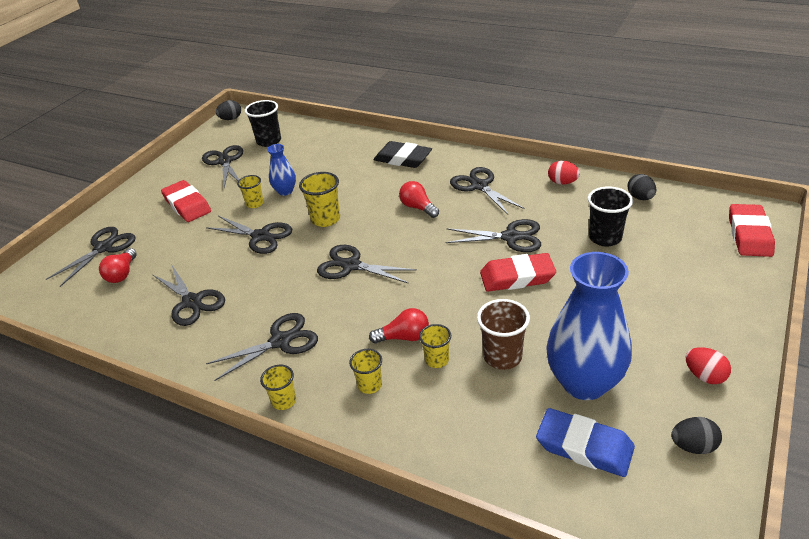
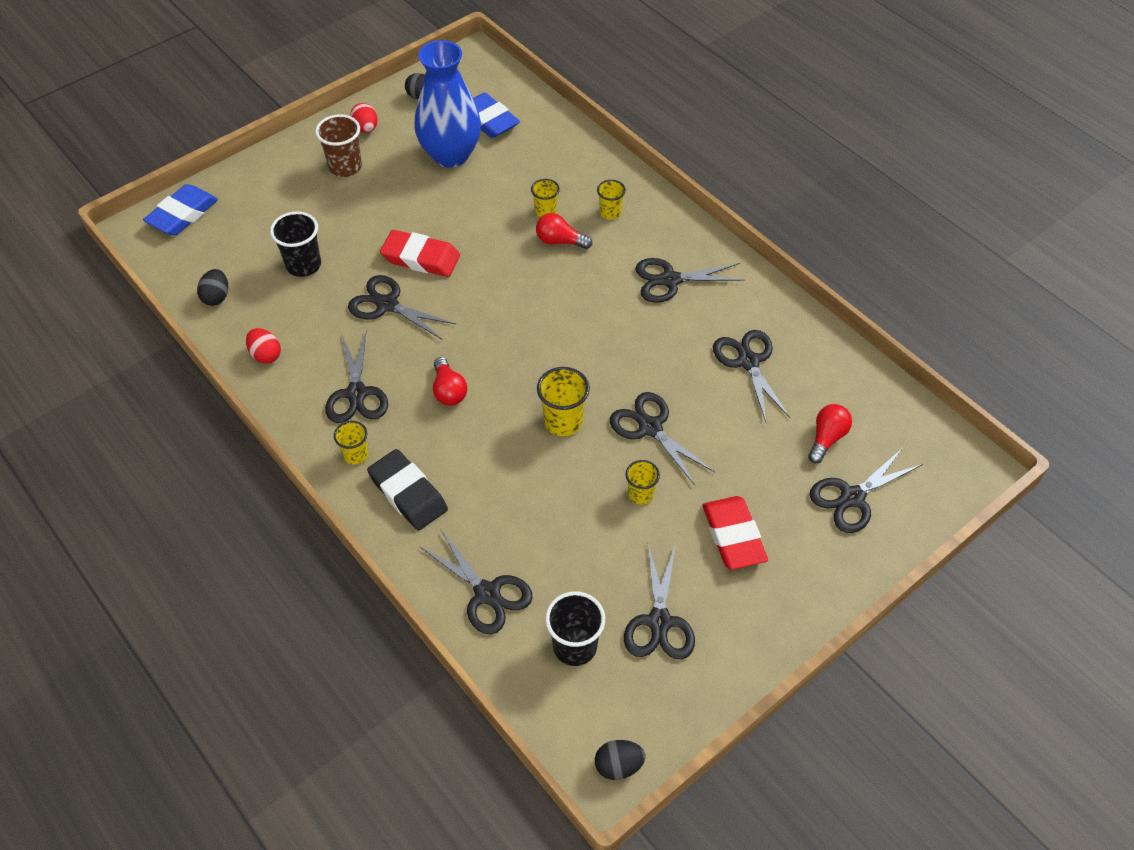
camera: 160 degrees left, 15 degrees up
yellow cup [260,365,296,410] -> yellow cup moved to [334,421,368,465]
blue vase [267,144,296,196] -> none
black scissors [317,245,417,284] -> black scissors moved to [419,528,533,634]
brown cup [477,299,530,370] -> brown cup moved to [315,114,362,177]
red eraser [729,204,775,257] -> blue eraser [143,184,218,235]

